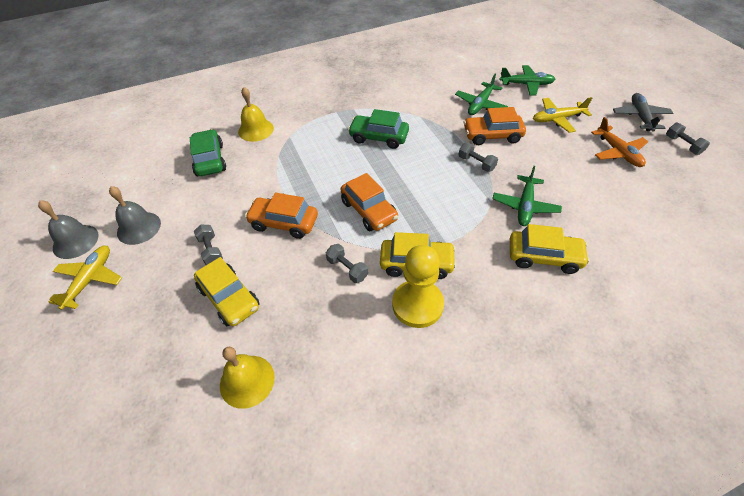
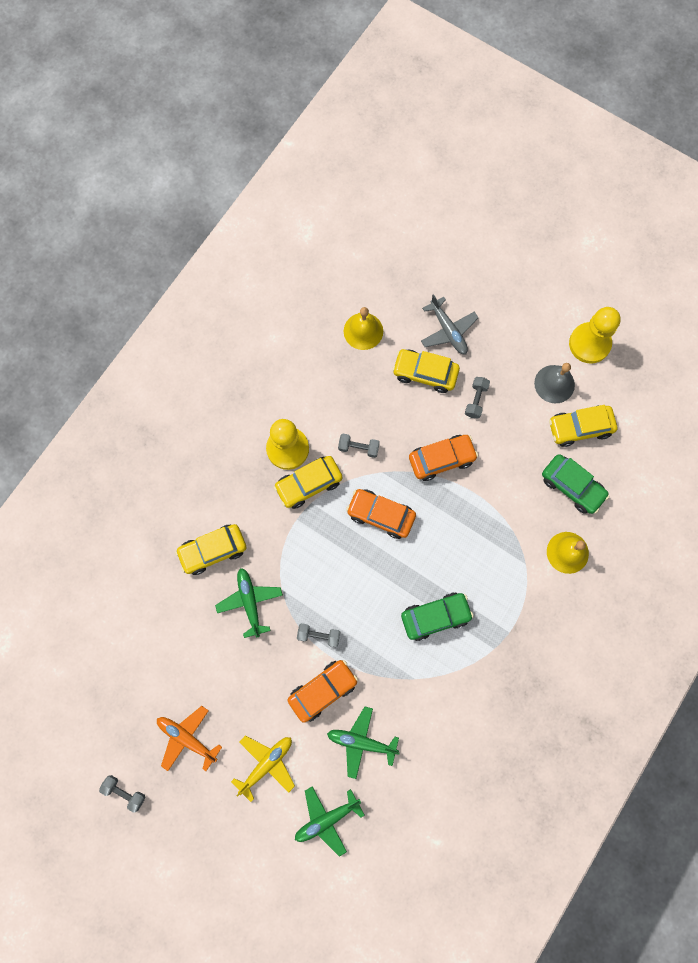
camera: 145 degrees right, 25 degrees up
grey bell [38,200,99,259] -> yellow pawn [569,307,621,364]
yellow plane [48,246,122,310] -> none
grey dumbbell [194,225,223,265] -> grey dumbbell turned 75 degrees clockwise [465,377,490,418]
green plane [455,74,508,115] -> green plane turned 75 degrees counterclockwise [327,707,400,779]
grey plane [613,93,673,132] -> grey plane moved to [421,294,479,354]
none -> yellow car [549,405,617,447]

